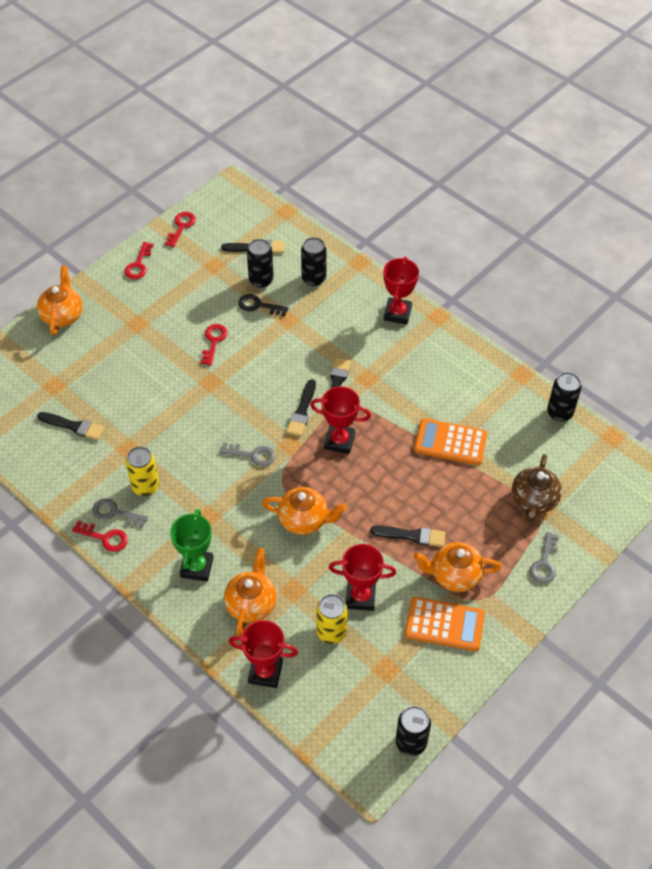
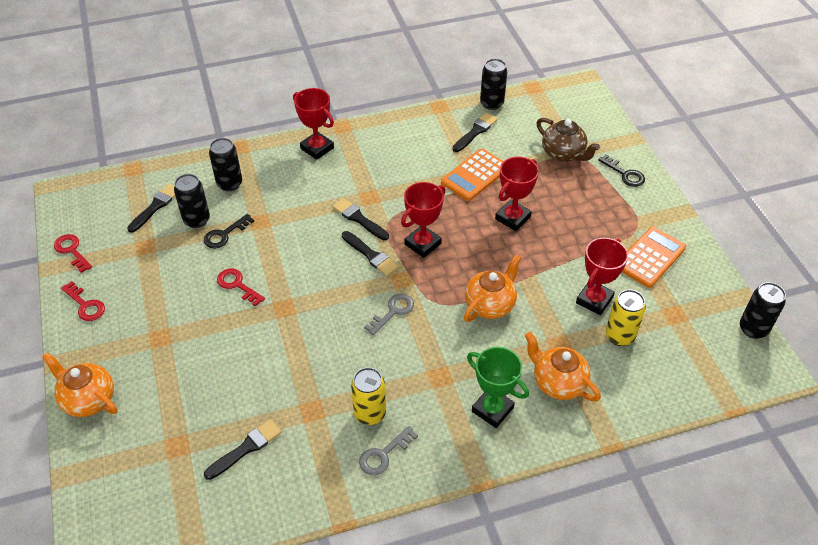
camera: 60 degrees left, 5 degrees down
red key [72,520,128,552] -> none
red trophy [229,620,298,688] -> red trophy moved to [495,156,539,231]
black brush [370,526,445,547] -> black brush moved to [453,113,498,152]
orange teapot [414,542,501,592] -> none
grey key [530,532,559,584] -> black key [598,154,645,187]

